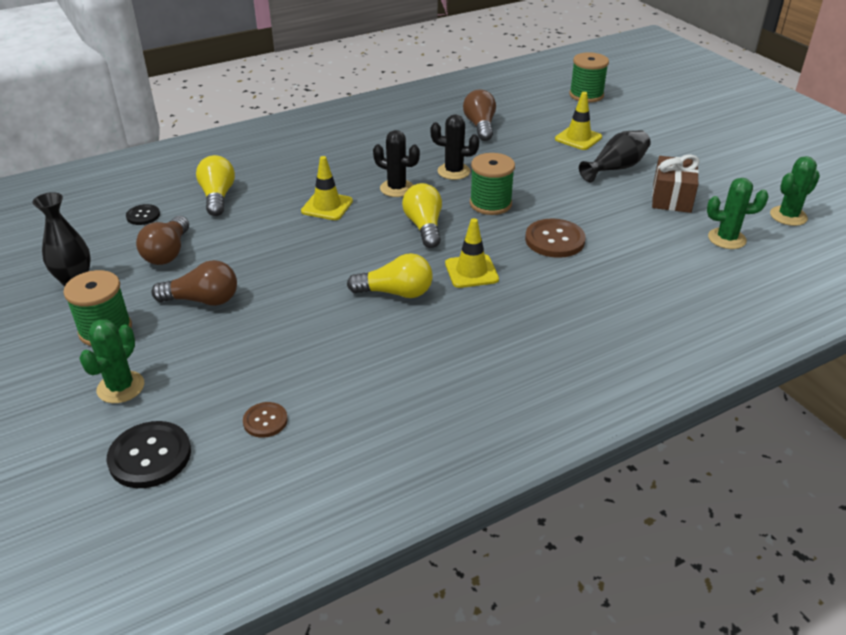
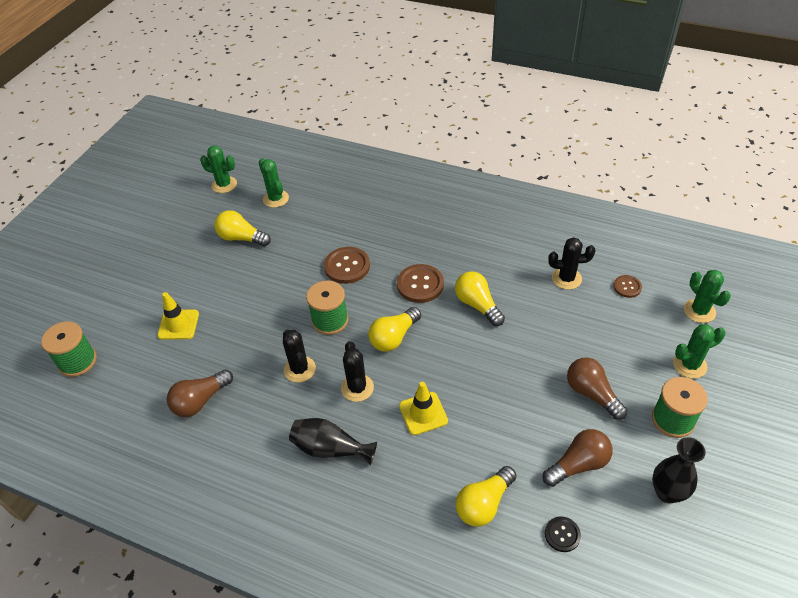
camera: 125 degrees left, 10 degrees up
black button [107,421,191,488] -> green cactus [684,270,731,323]
yellow traffic cone [445,218,499,288] -> brown button [397,264,444,303]
black vase [579,130,651,182] -> black vase moved to [289,418,377,465]
brown gift [652,154,700,213] -> yellow light bulb [214,210,271,246]
none -> black cactus [548,237,596,290]

